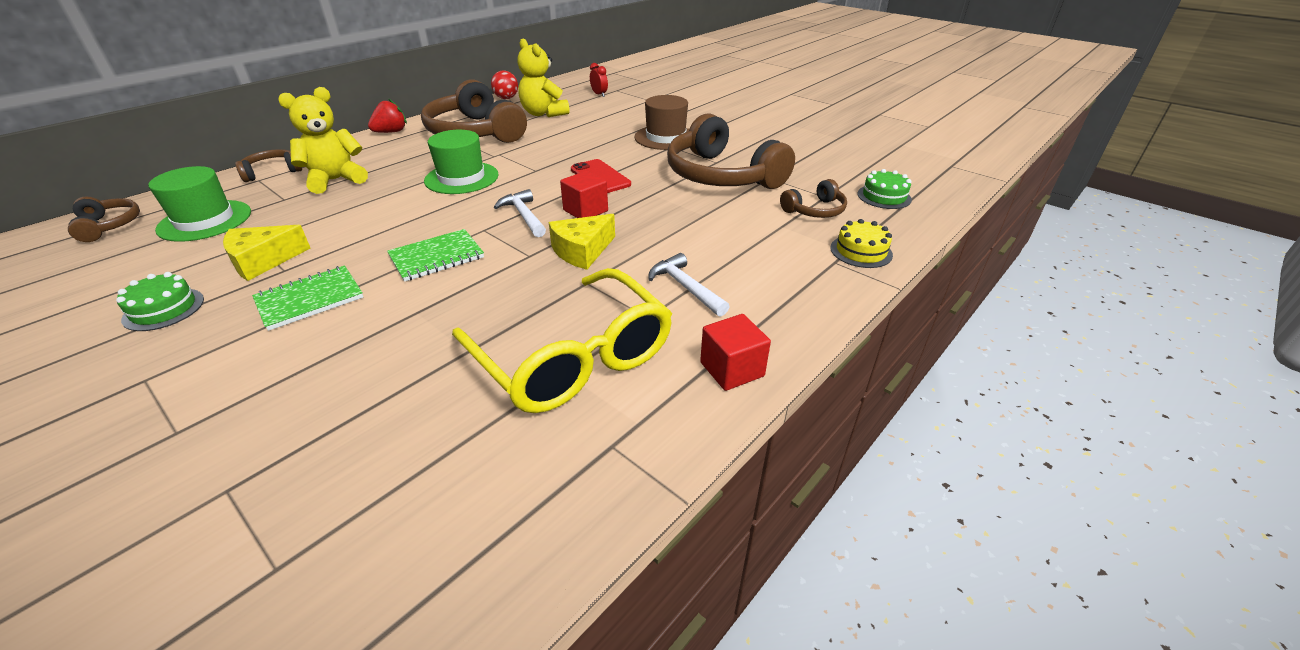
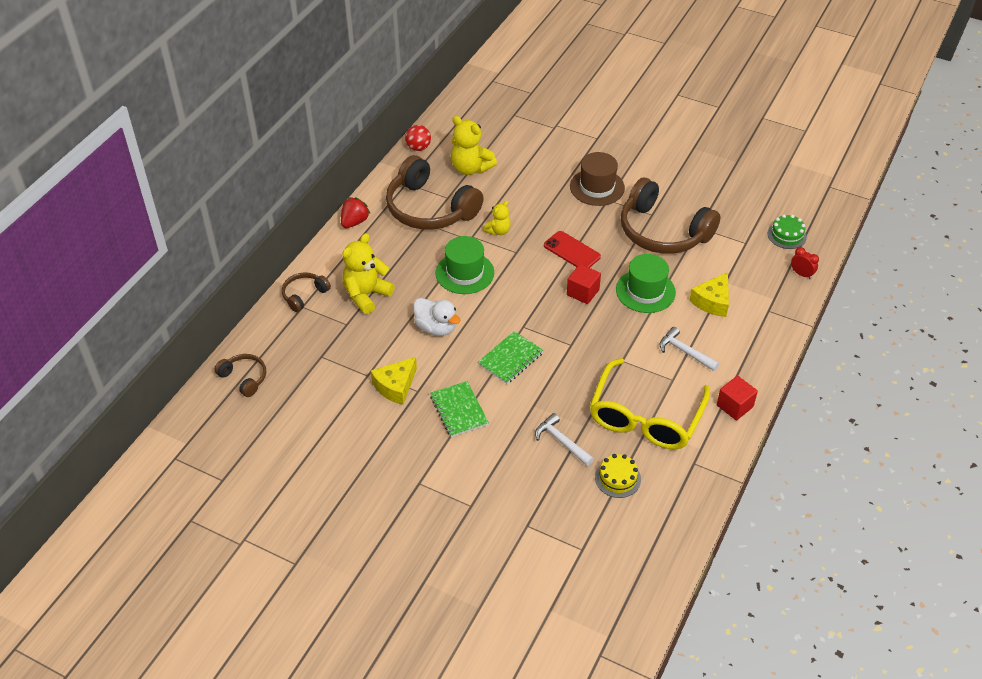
camera: 15 degrees left, 10 degrees up
green cake [116,272,204,331] -> none
green hat [148,166,251,242] -> green hat moved to [616,254,676,313]
green notebook [252,266,363,331] -> green notebook turned 60 degrees counterclockwise [430,381,489,437]
yellow glasses [452,268,672,413] -> yellow glasses turned 75 degrees clockwise [590,358,710,449]
white hammer [494,189,546,237] -> white hammer moved to [535,413,594,466]
yellow cheese [549,214,615,270] -> yellow cheese moved to [689,272,729,317]
red clock [590,63,608,97] -> red clock moved to [791,247,819,279]
brown headphones [780,179,847,218] -> none
yellow cake [830,219,893,268] -> yellow cake moved to [595,454,641,498]
none -> white duck [413,298,460,336]
none -> yellow teddy bear [483,201,511,235]

